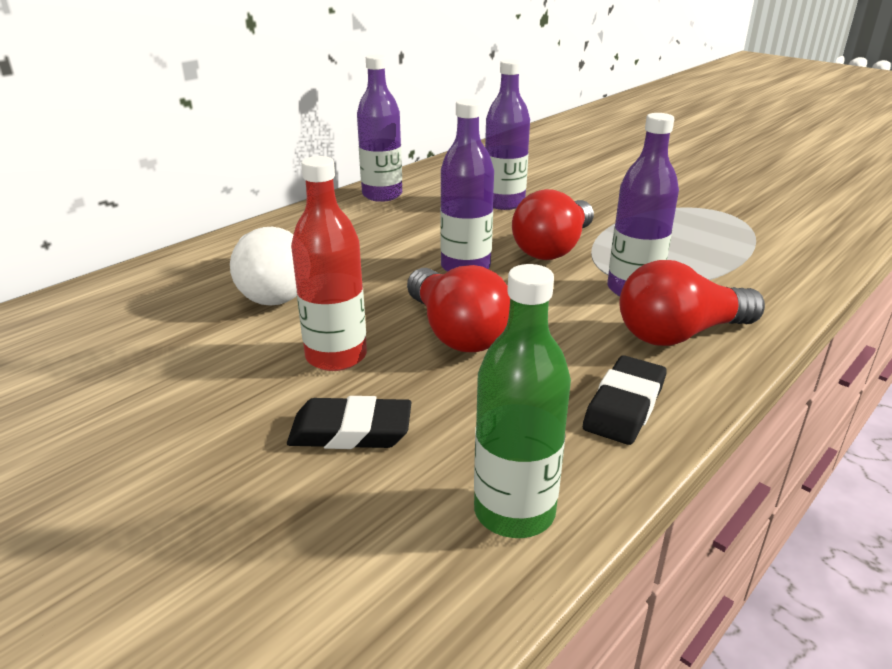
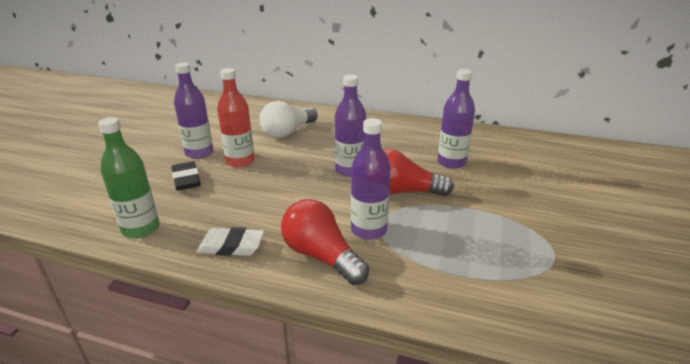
camera: 65 degrees right, 0 degrees up
purple bottle [357,55,402,202] -> purple bottle moved to [174,63,213,159]
red light bulb [407,265,510,352] -> none
black eraser [583,355,667,445] -> white eraser [196,227,264,256]

